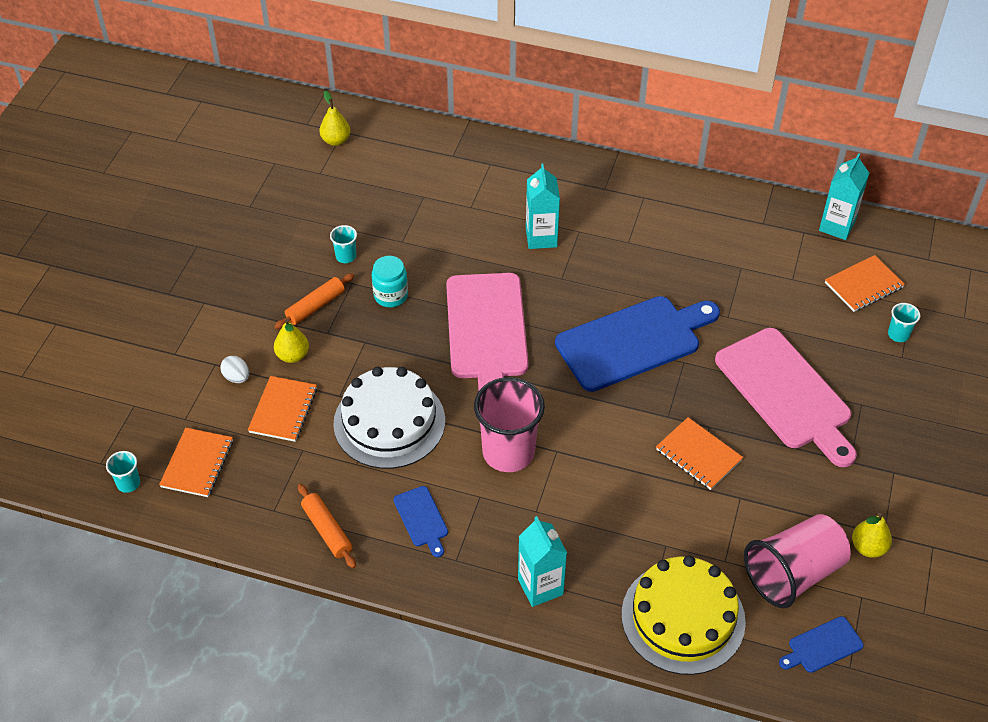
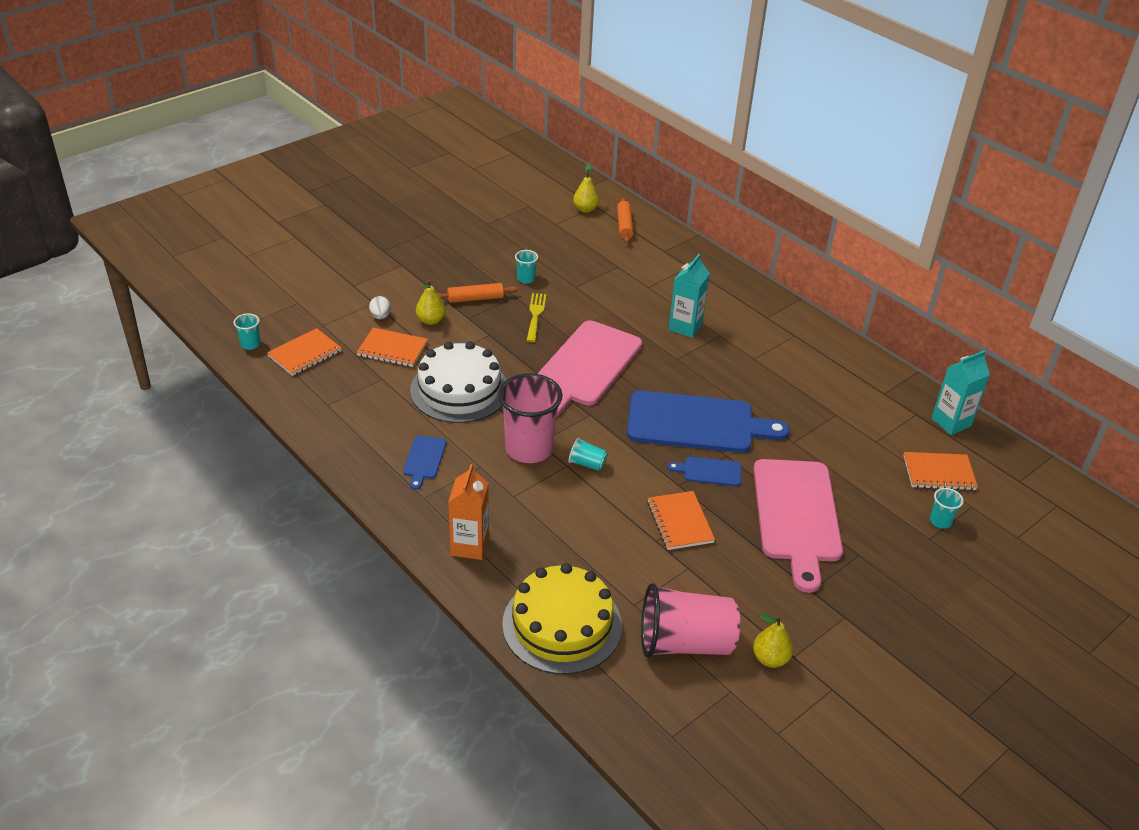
camera: 30 degrees right, 10 degrees down
orange notebook [248,376,317,442] -> orange notebook turned 60 degrees clockwise [357,328,428,367]
orange rolling pin [298,484,356,568] -> orange rolling pin moved to [617,198,633,243]
turquoise jar [372,256,408,307] -> yellow fork [526,293,546,342]
turquoise carton [518,516,567,607] -> orange carton [448,464,489,560]
blue cutting board [779,616,864,673] -> blue cutting board moved to [668,457,741,486]
none -> turquoise cup [568,437,608,471]

